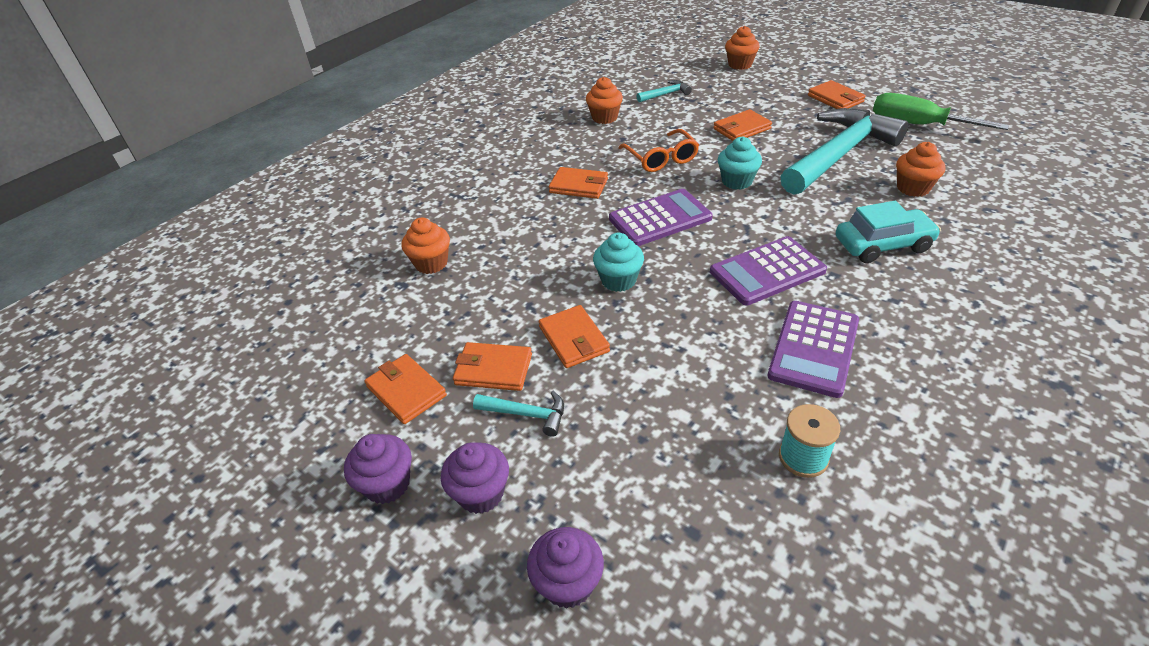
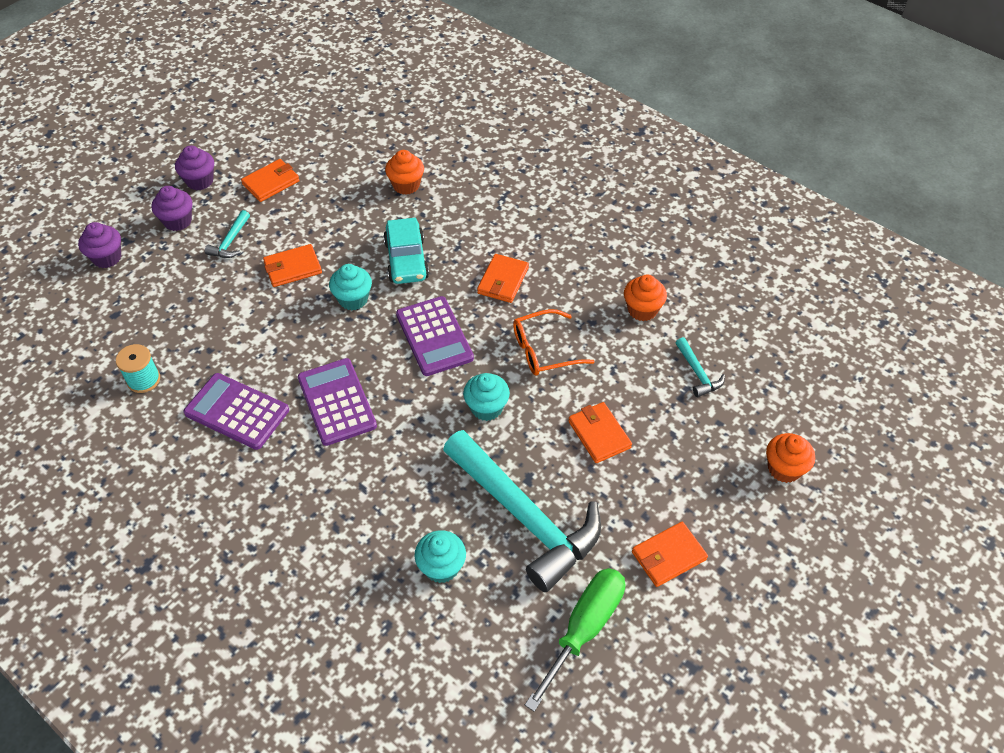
camera: 90 degrees right, 10 degrees up
orange wallet [453,342,532,391] -> none
turquoise car [836,201,941,263] -> turquoise car moved to [383,218,429,284]
orange cupcake [896,142,946,197] -> turquoise cupcake [414,530,466,583]

